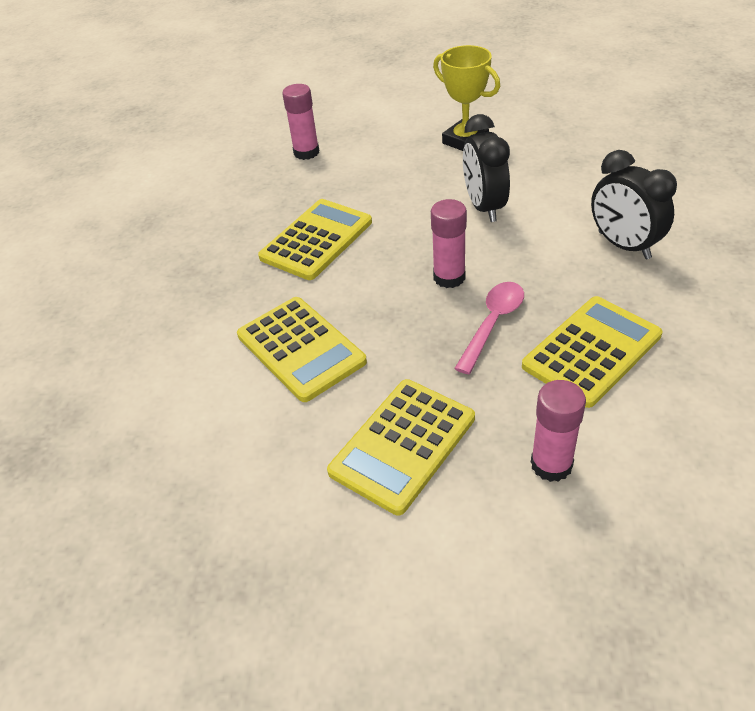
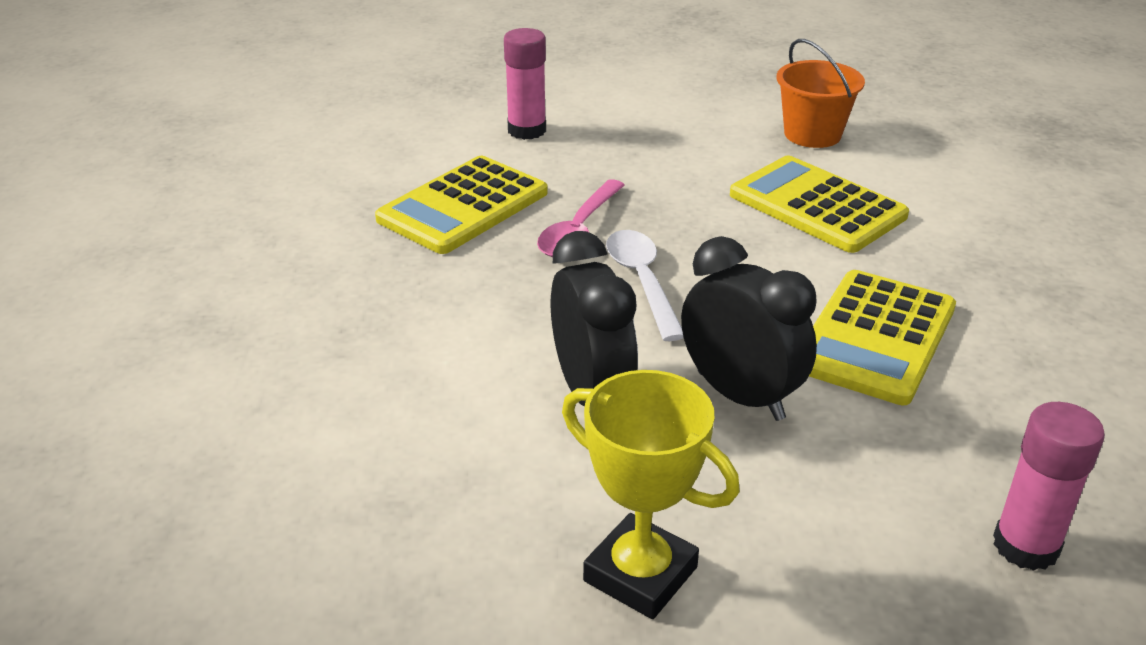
camera: 170 degrees right, 10 degrees down
yellow calculator [327,379,475,515] -> none
pink glue stick [431,199,467,288] -> white spoon [606,230,684,341]
black clock [591,150,677,259] -> black clock moved to [681,236,817,421]
none -> orange bucket [777,39,865,148]

